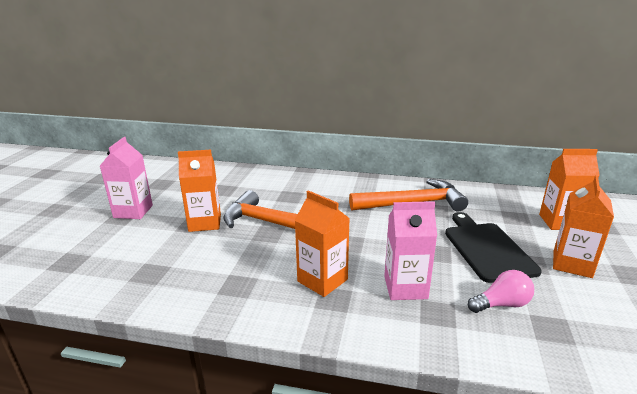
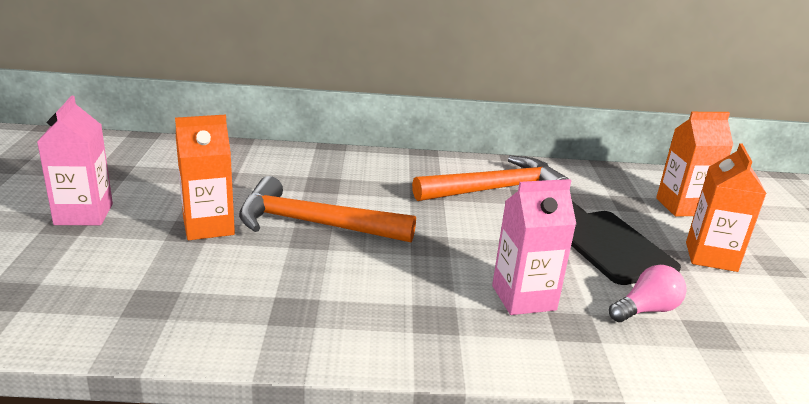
camera: 15 degrees left, 0 degrees up
orange carton [295,190,350,297] -> none

